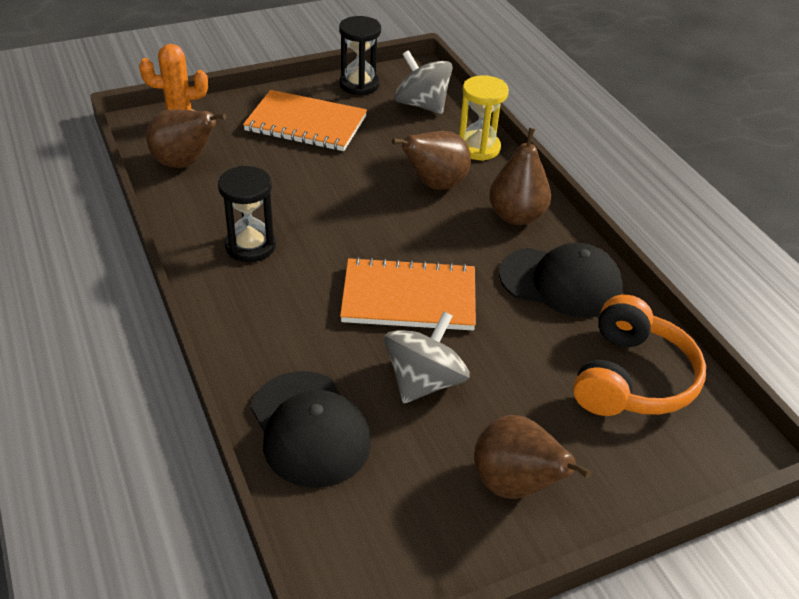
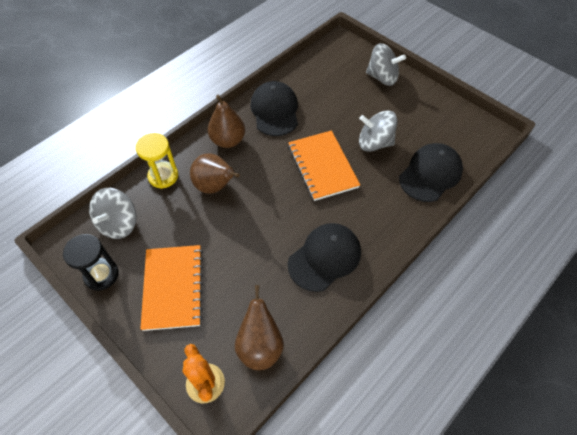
camera: 110 degrees left, 15 degrees up
black hourglass [218,166,276,262] -> black cap [288,223,361,292]
brown pear [474,415,591,499] -> none
orange headphones [573,295,706,416] -> none
none -> grey spinning top [366,43,406,86]

